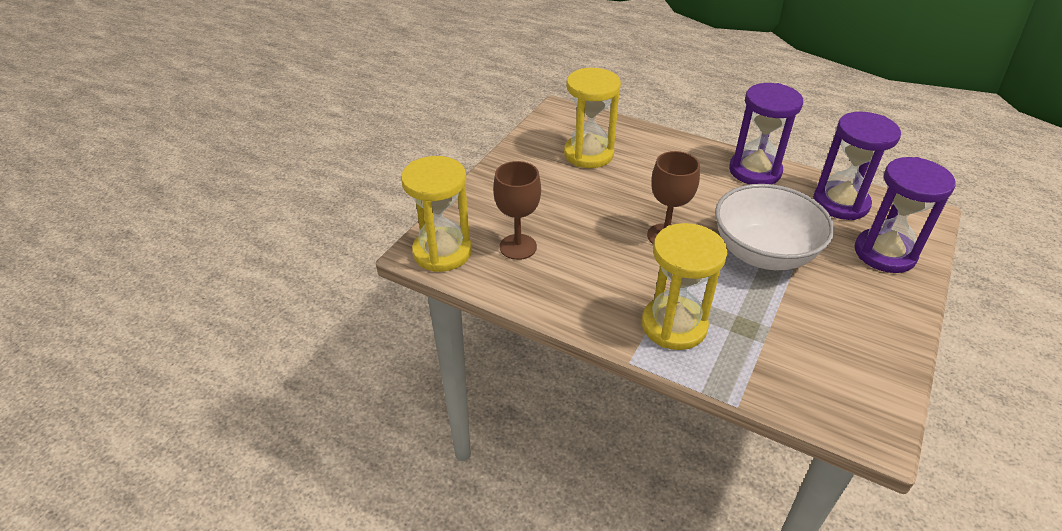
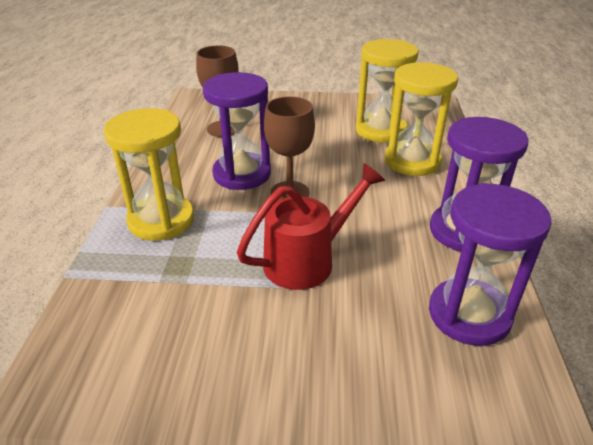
camera: 65 degrees right, 5 degrees down
yellow hourglass [401,156,472,272] -> yellow hourglass moved to [385,62,458,176]
white bowl [715,184,834,270] -> red watering can [237,163,385,290]
purple hourglass [855,157,956,273] -> purple hourglass moved to [203,72,271,190]

